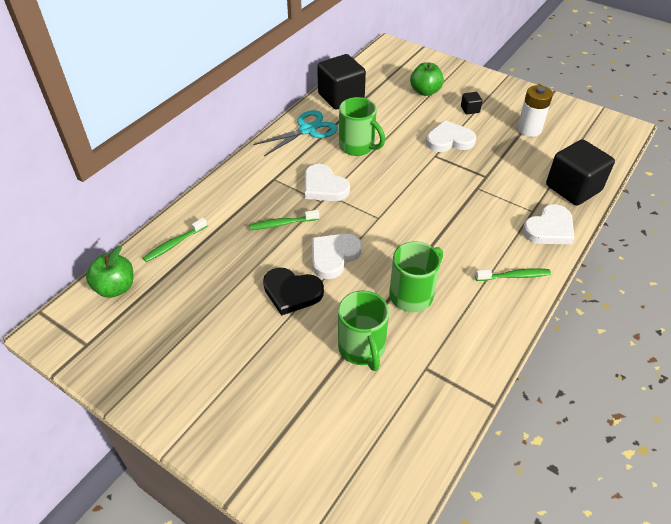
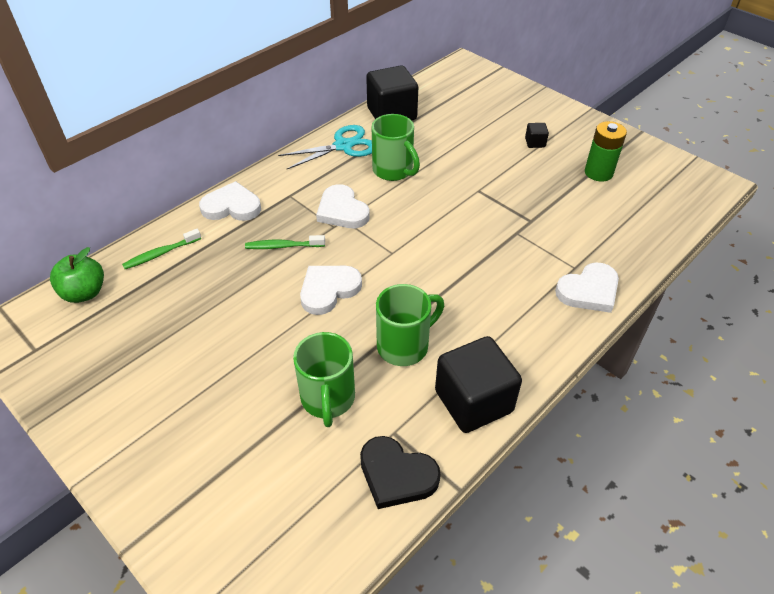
camera: 10 degrees right, 0 degrees up
black heart [263,268,324,316] -> black heart moved to [360,436,441,509]
green apple [410,62,444,96] -> none
white heart [426,120,476,152] -> white heart moved to [199,181,261,221]
green toothbrush [475,268,551,281] -> none
white battery [517,85,553,137] -> green battery [585,121,627,182]
black cube [546,139,615,206] -> black cube moved to [435,336,522,433]

